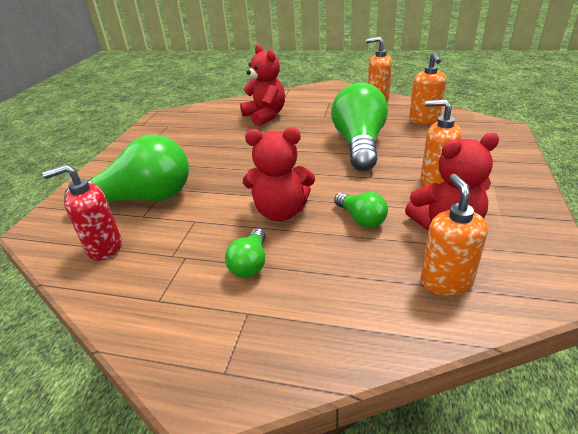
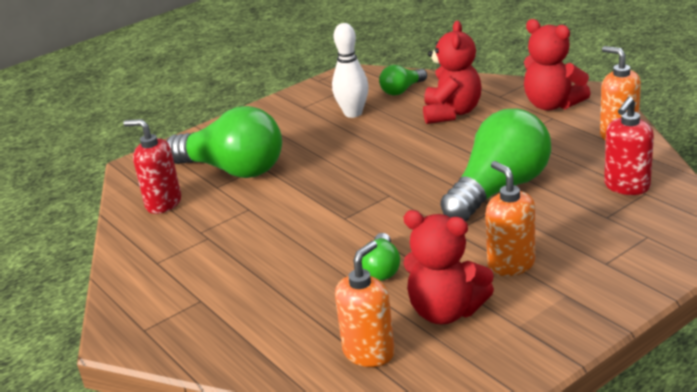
camera: 40 degrees right, 5 degrees down
green light bulb [225,228,266,278] -> green light bulb moved to [379,65,427,96]
red teddy bear [243,127,315,221] -> red teddy bear moved to [524,19,591,111]
orange soap dispenser [409,52,446,125] -> red soap dispenser [604,97,654,195]
none -> white bowling pin [332,23,369,118]

